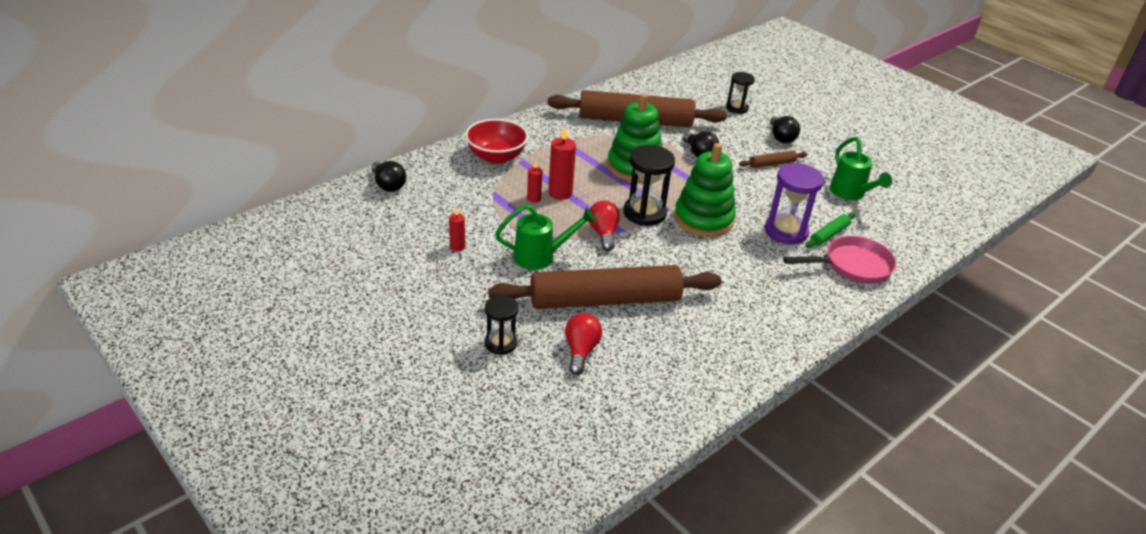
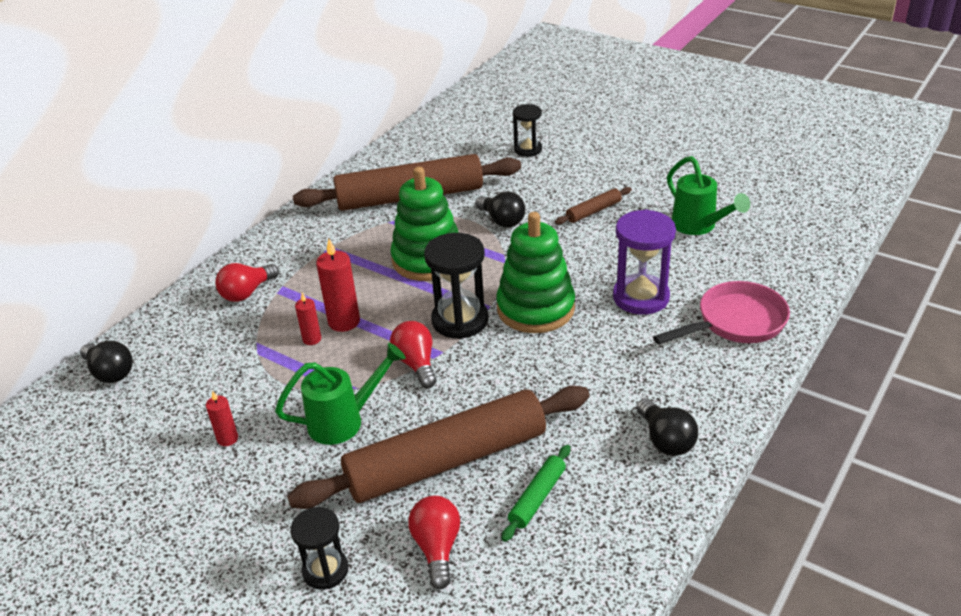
camera: 10 degrees left, 0 degrees up
red bowl [465,119,528,164] -> red light bulb [215,263,279,302]
black light bulb [770,116,800,143] -> black light bulb moved to [637,399,698,456]
green rolling pin [805,213,855,248] -> green rolling pin moved to [501,445,570,542]

